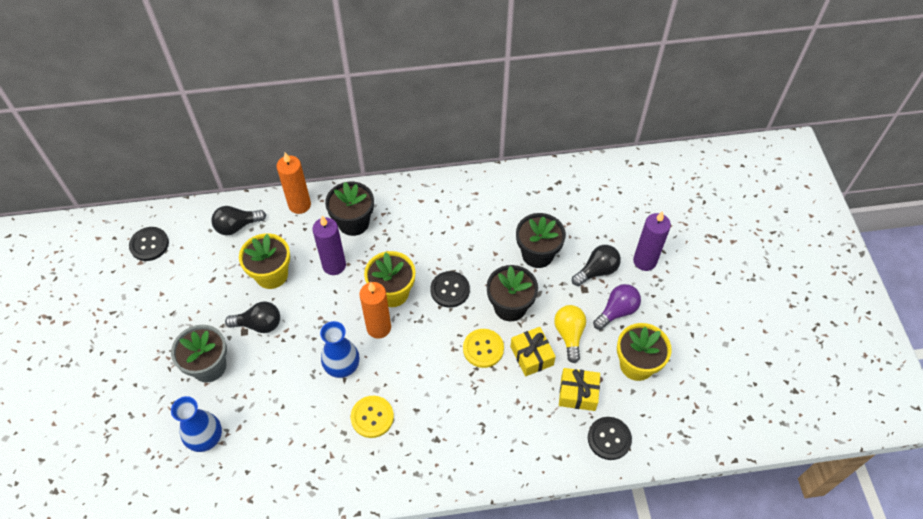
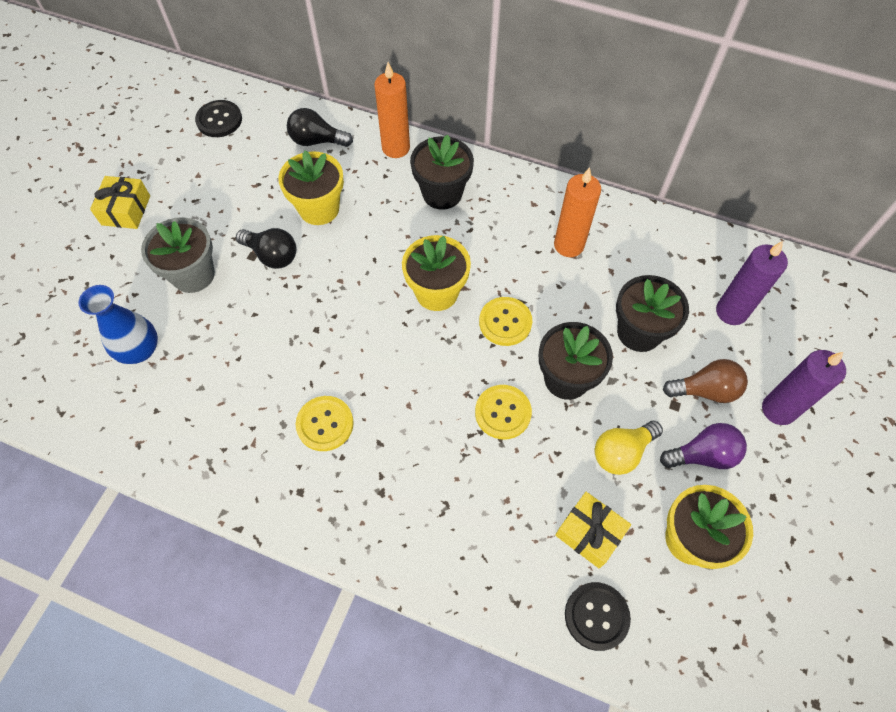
camera: 30 degrees right, 5 degrees up
purple candle [312,216,346,275] -> purple candle moved to [716,241,788,325]
blue vase [320,321,359,378] -> none
orange candle [360,282,391,339] -> orange candle moved to [554,167,601,257]
black button [430,271,470,308] -> yellow button [479,297,532,346]
yellow gift [510,327,556,377] -> yellow gift moved to [90,176,150,229]
yellow light bulb [554,305,586,363] -> yellow light bulb turned 150 degrees counterclockwise [595,421,663,475]
black light bulb [572,245,621,286] -> brown light bulb [663,359,748,403]

